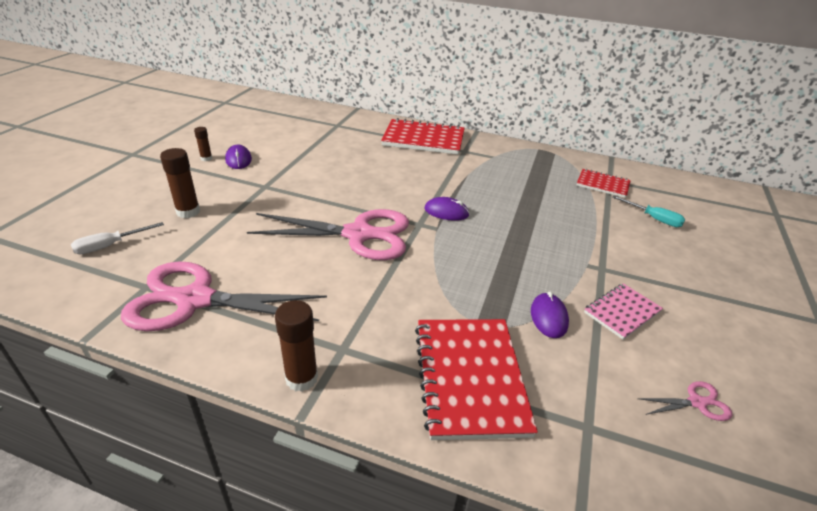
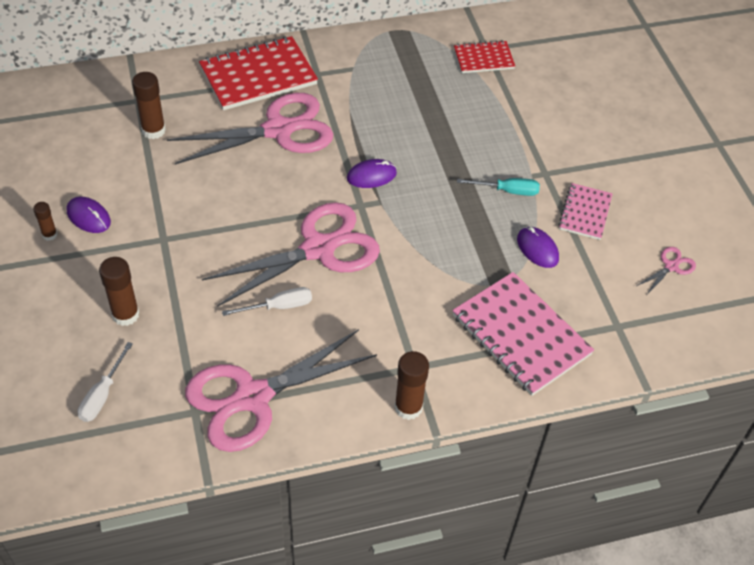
camera: 35 degrees left, 15 degrees up
red notebook [415,319,538,440] -> pink notebook [452,272,594,396]
turquoise screwdriver [613,195,685,227] -> turquoise screwdriver moved to [457,178,540,196]
none -> brown glue stick [132,72,166,139]
none -> pink scissors [167,93,333,165]
none -> white screwdriver [222,287,312,316]

